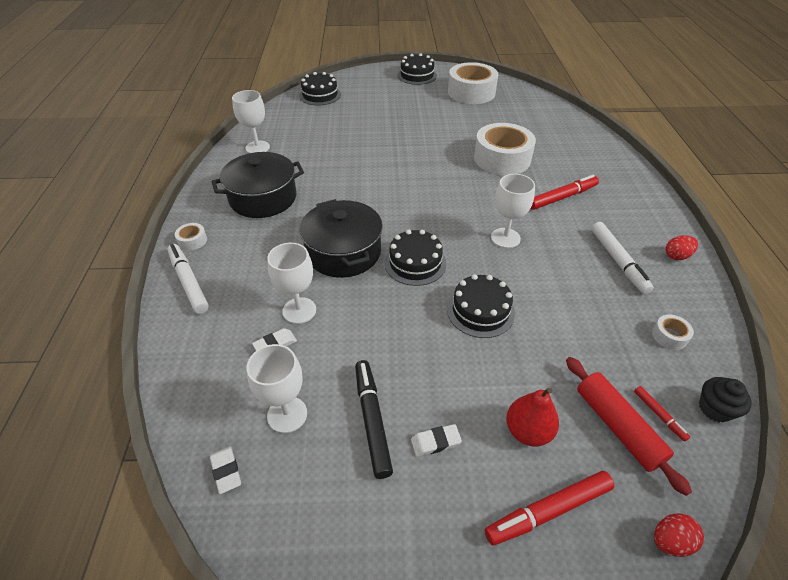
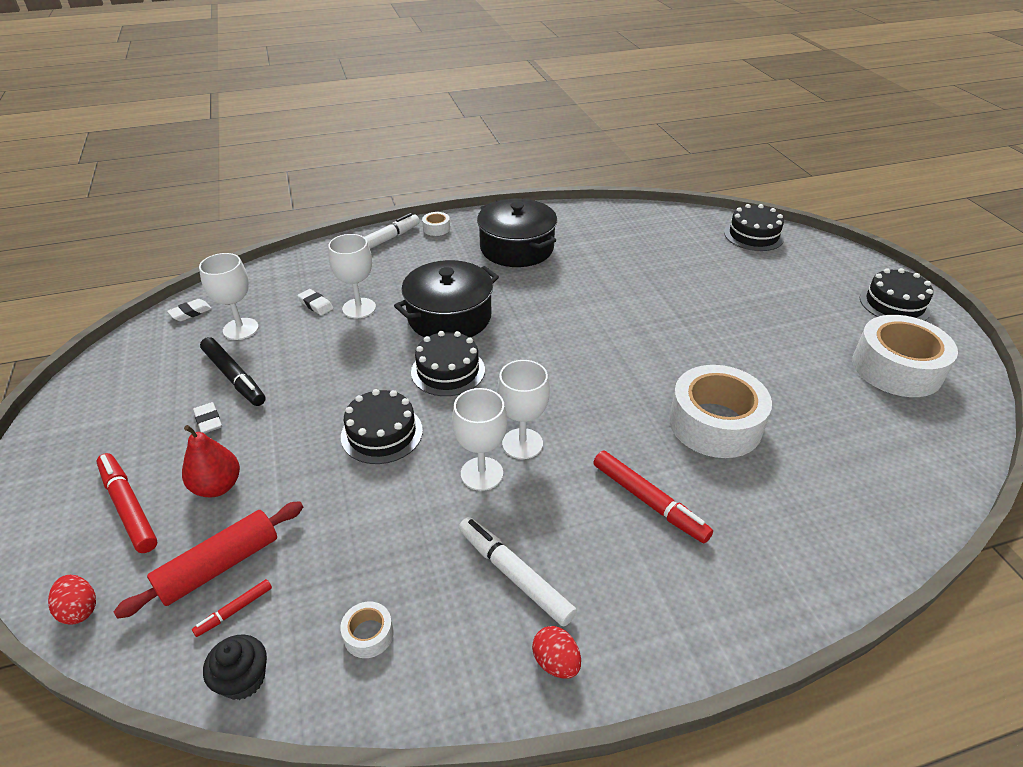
camera: 75 degrees right, 5 degrees down
white goblet [232,90,270,153] -> white goblet moved to [452,388,507,491]
black marker [355,360,393,479] -> black marker turned 75 degrees clockwise [200,337,266,406]
white marker [592,222,654,294] -> white marker turned 75 degrees clockwise [459,517,577,626]

